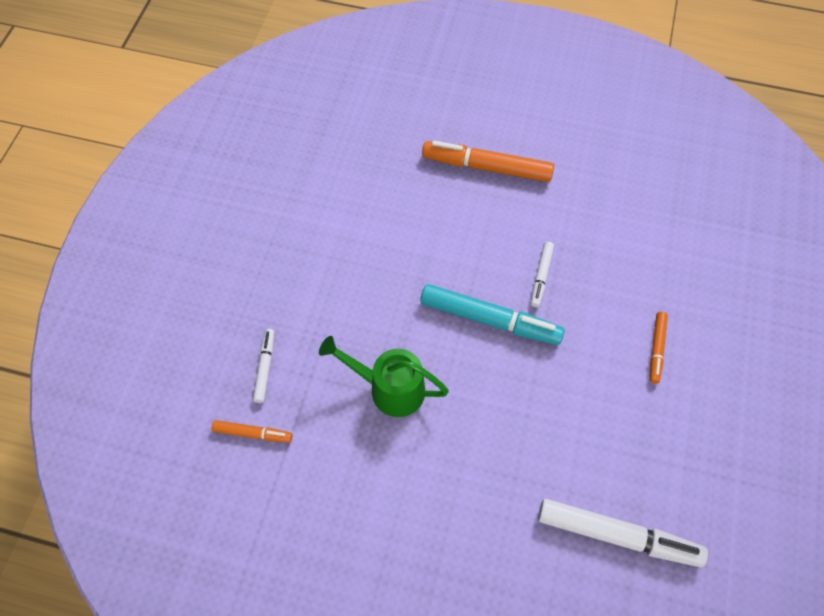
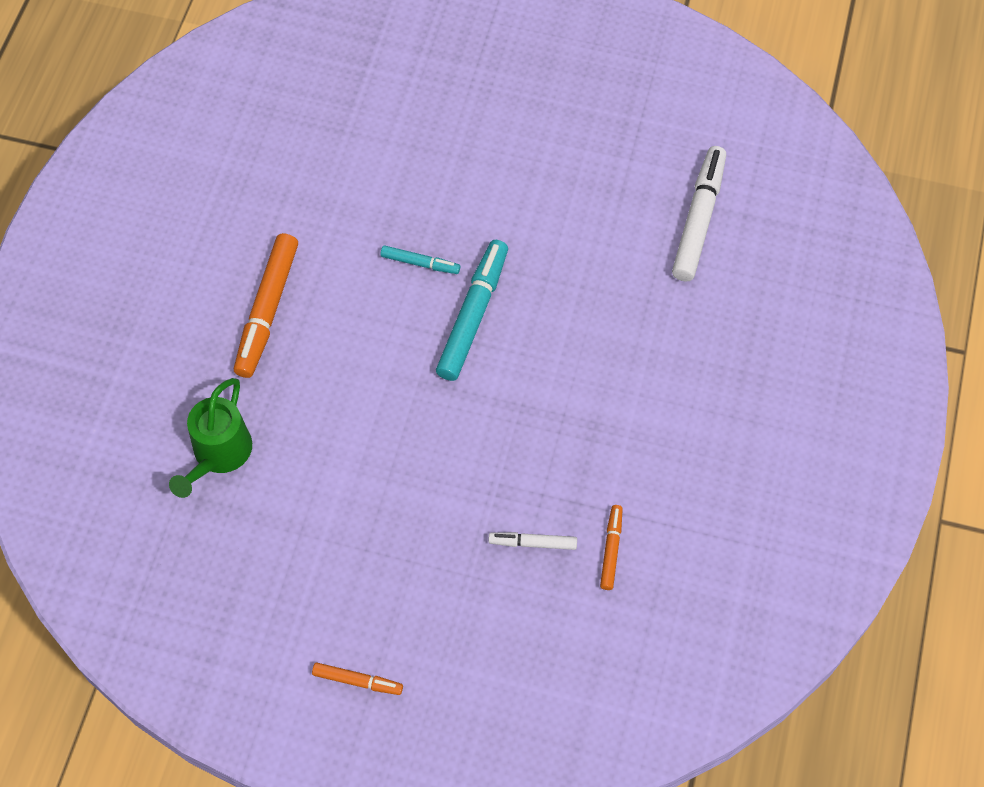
camera: 90 degrees left, 0 degrees up
green watering can [319,336,449,417] -> green watering can moved to [169,378,252,498]
white marker [531,242,554,307] -> turquoise marker [380,246,460,274]
orange marker [650,312,668,384] -> orange marker moved to [312,663,403,695]

